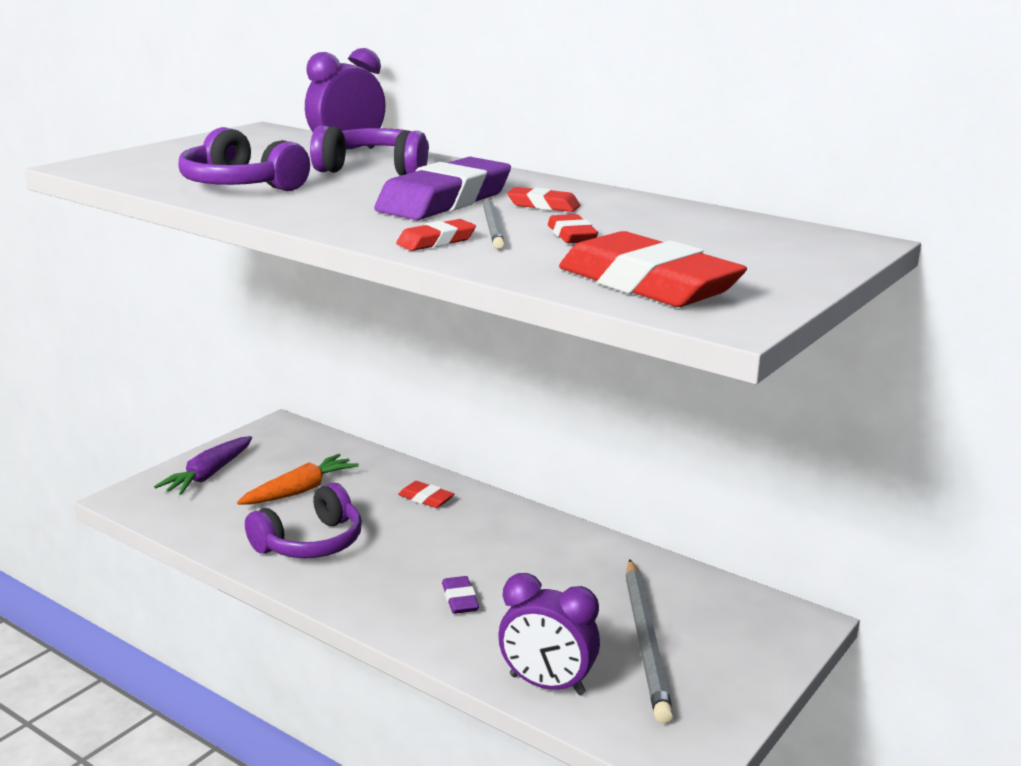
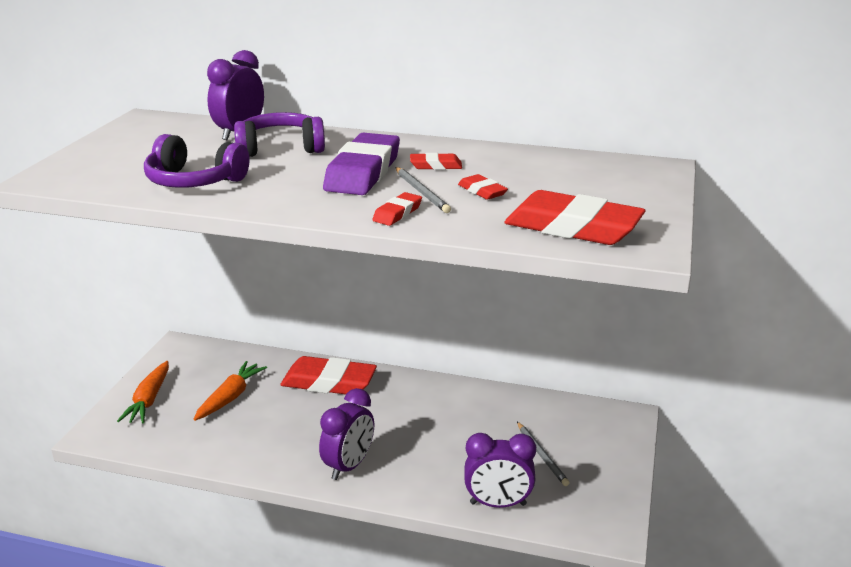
camera: 20 degrees left, 5 degrees up
purple carrot [154,436,252,495] -> orange carrot [117,361,169,423]
purple headphones [245,483,362,558] -> none
red eraser [398,481,454,508] -> red eraser [280,356,377,394], size x2.17
purple eraser [442,576,479,614] -> none
grey pencil [626,559,673,724] -> grey pencil [517,422,570,486], size x0.57
none -> purple clock [319,388,374,480]

